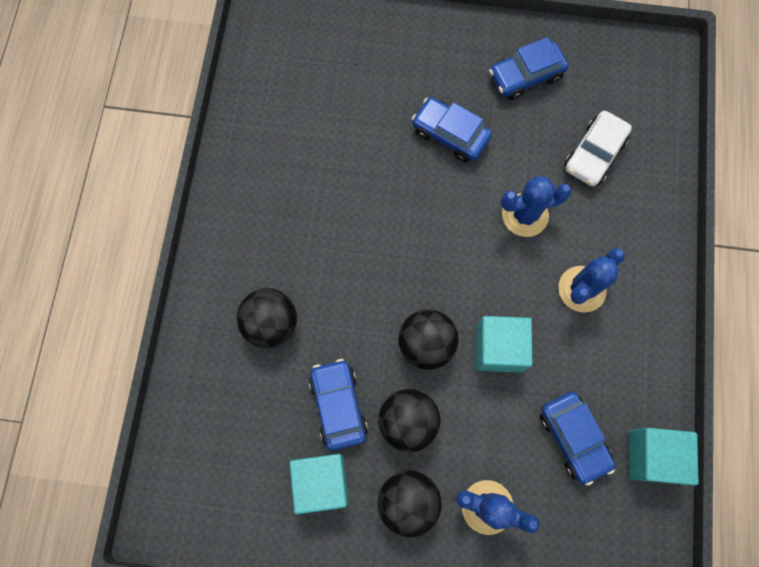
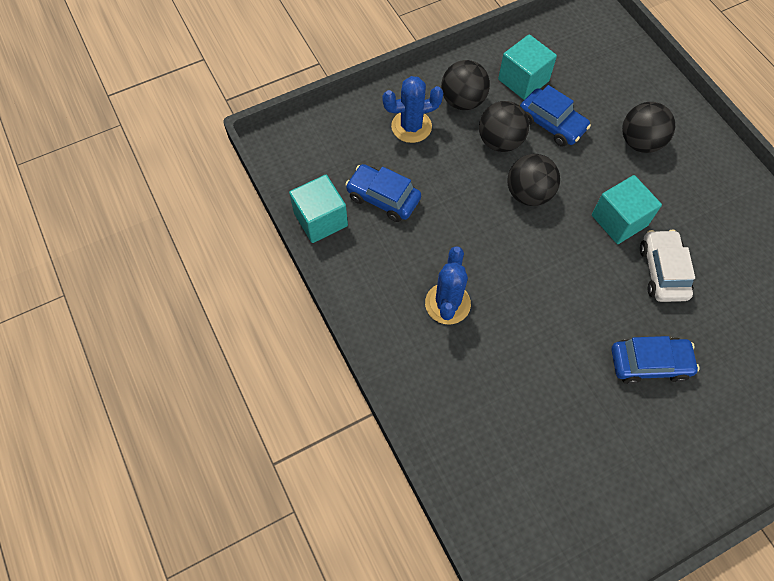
camera: 145 degrees right, 10 degrees down
turquoise cube [476,316,532,373] -> turquoise cube moved to [592,175,662,244]
blue car [489,37,568,100] -> none
blue cactus [501,176,572,237] -> none
white car [564,111,632,186] -> white car moved to [640,230,695,302]

